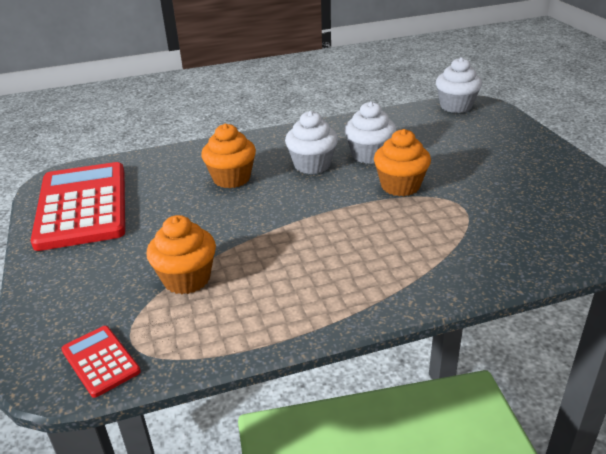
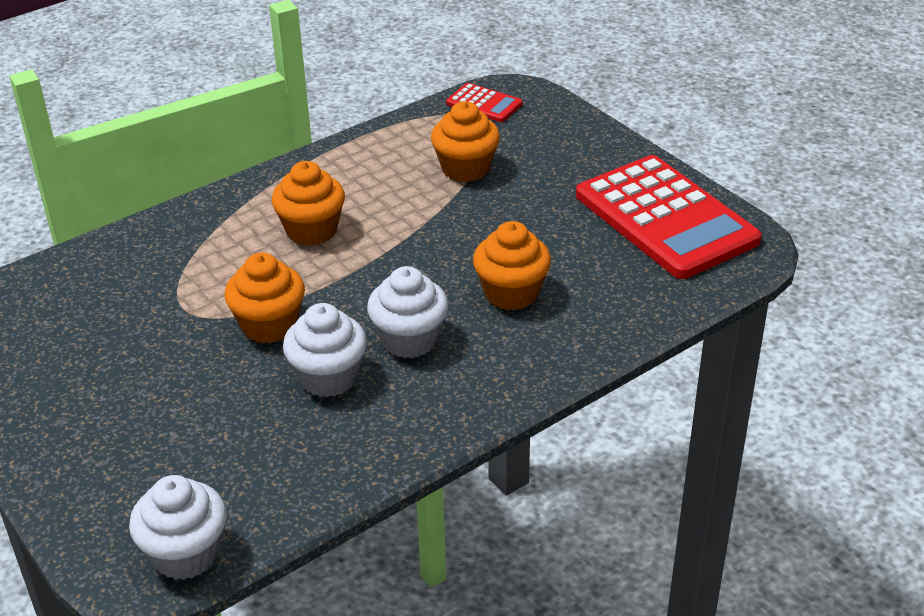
camera: 160 degrees right, 5 degrees up
none -> orange cupcake [272,161,345,246]

